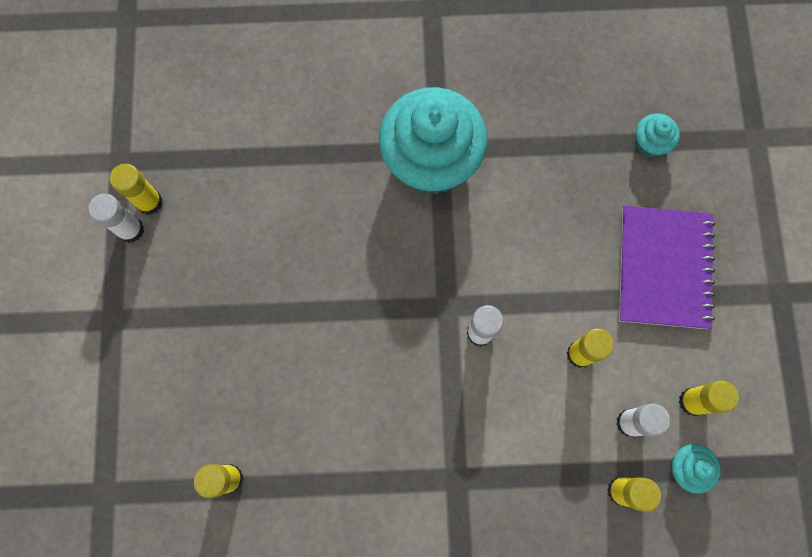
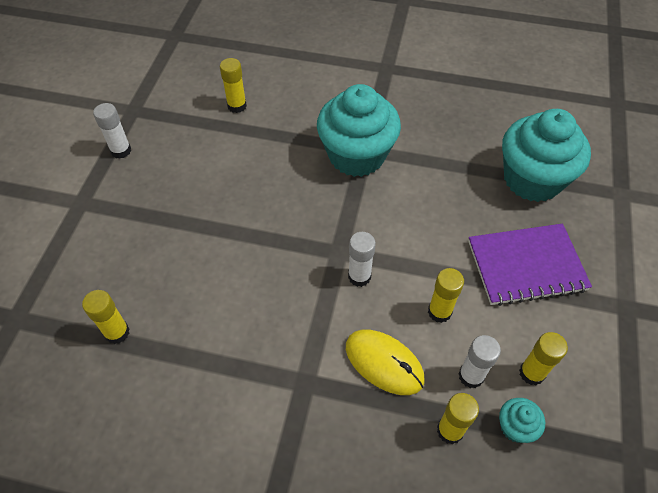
camera: 15 degrees right, 20 degrees down
yellow glue stick [110,164,163,215] -> yellow glue stick moved to [220,58,247,113]
purple notebook [619,206,715,329] -> purple notebook turned 60 degrees clockwise [468,224,592,306]
turquoise cupcake [635,113,680,157] -> turquoise cupcake [502,109,591,202], size x2.38
none -> yellow mouse [346,330,425,395]

